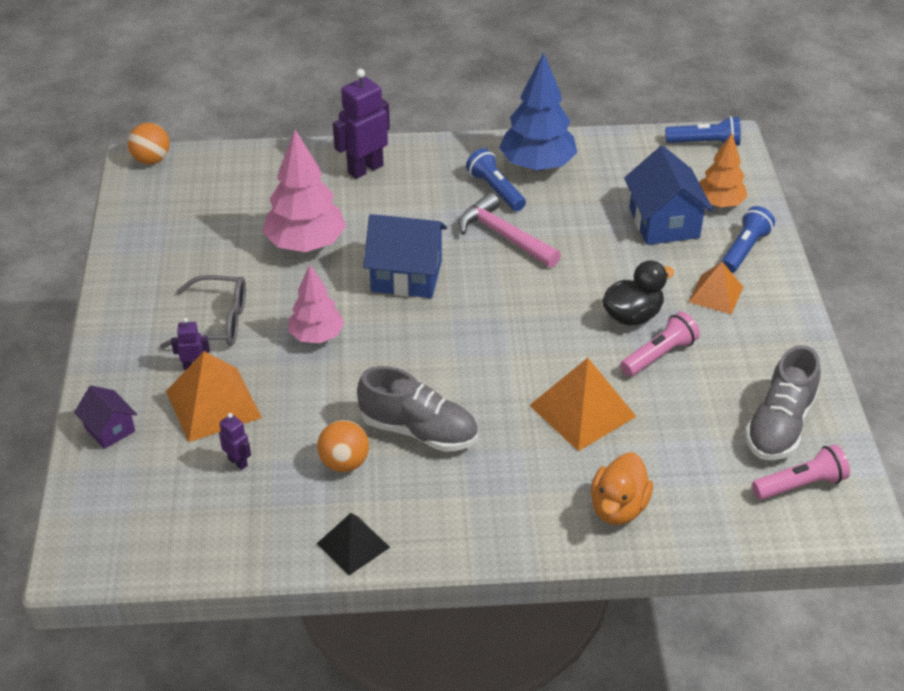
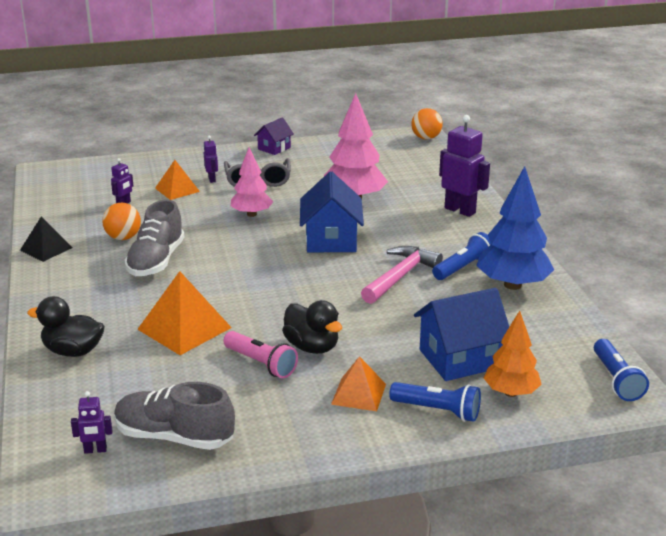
camera: 80 degrees right, 15 degrees down
purple house [74,386,137,449] -> purple house moved to [254,118,294,155]
orange pyramid [166,351,262,442] -> orange pyramid [155,160,200,200], size x0.63
orange duck [591,452,653,525] -> black duck [27,296,105,357]
pink flashlight [752,444,850,500] -> purple robot [71,391,113,454]

